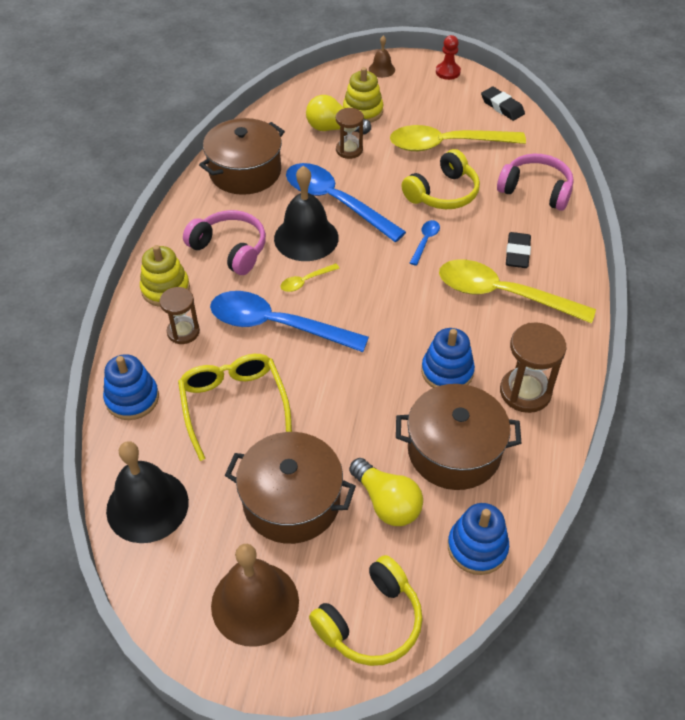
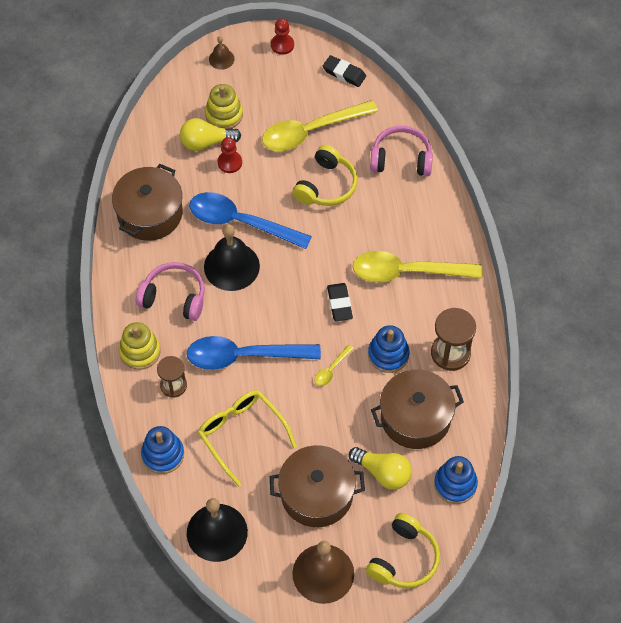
camera: 20 degrees left, 10 degrees up
yellow spoon [280,263,340,292] -> yellow spoon moved to [315,345,354,386]
brown hourglass [336,108,364,159] -> red pawn [218,137,242,173]
blue spoon [410,220,440,266] -> none
black eraser [506,232,531,268] -> black eraser moved to [327,283,353,321]

